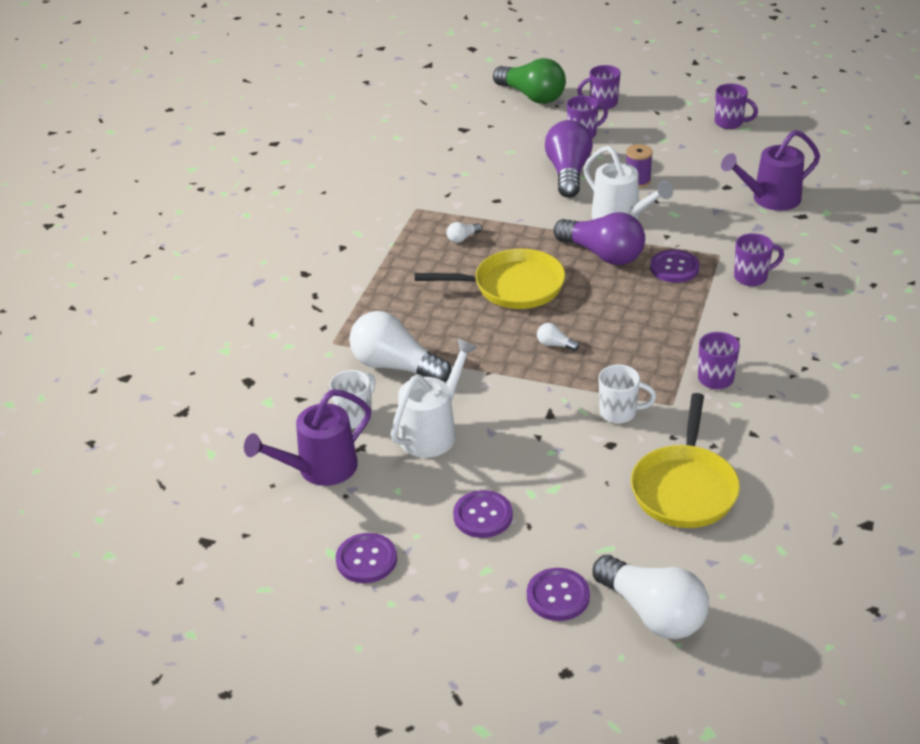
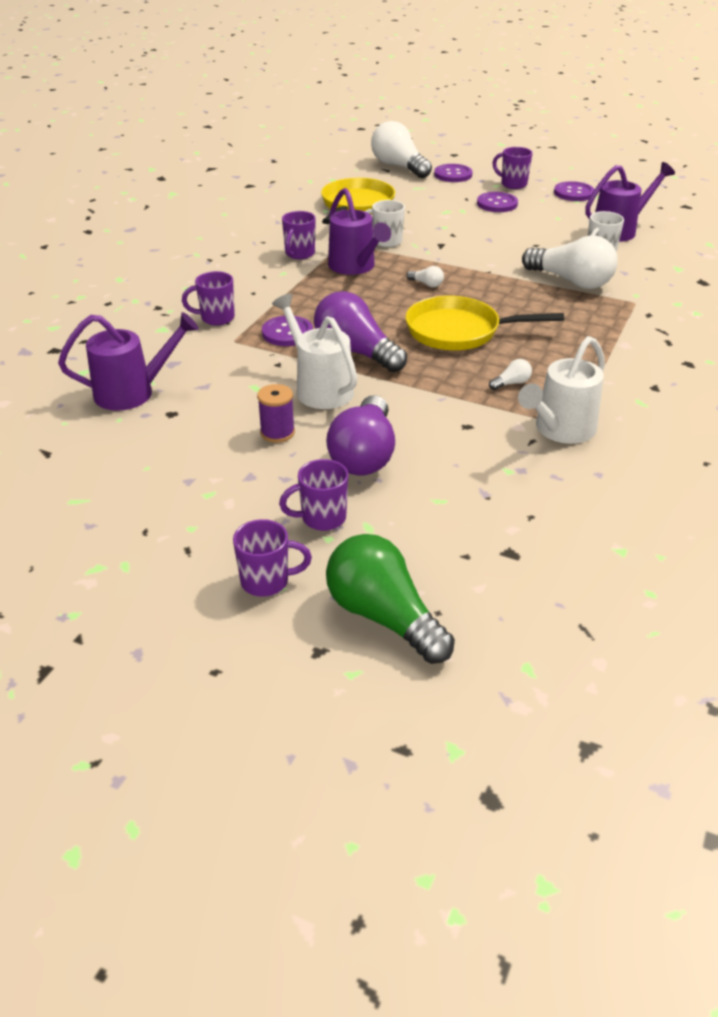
camera: 175 degrees left, 0 degrees up
white watering can [391,338,478,458] -> white watering can moved to [518,336,605,444]
purple mug [715,83,758,129] -> purple mug moved to [493,147,533,189]
none -> purple watering can [328,188,391,275]

